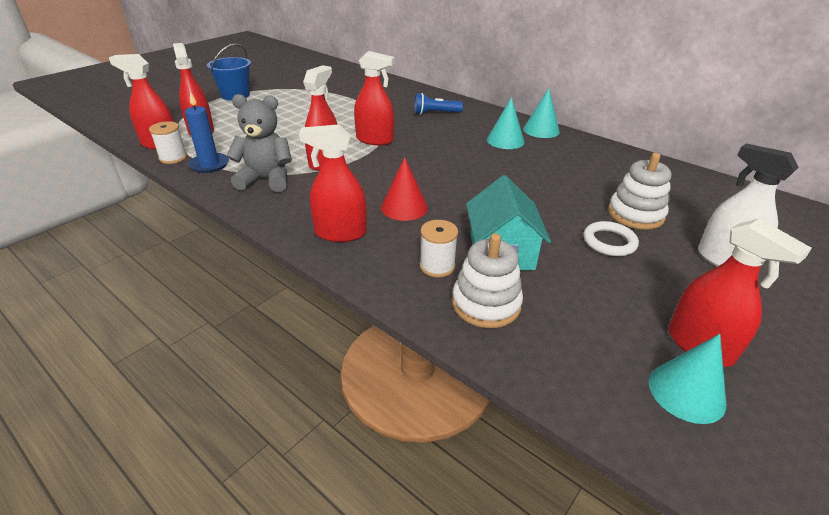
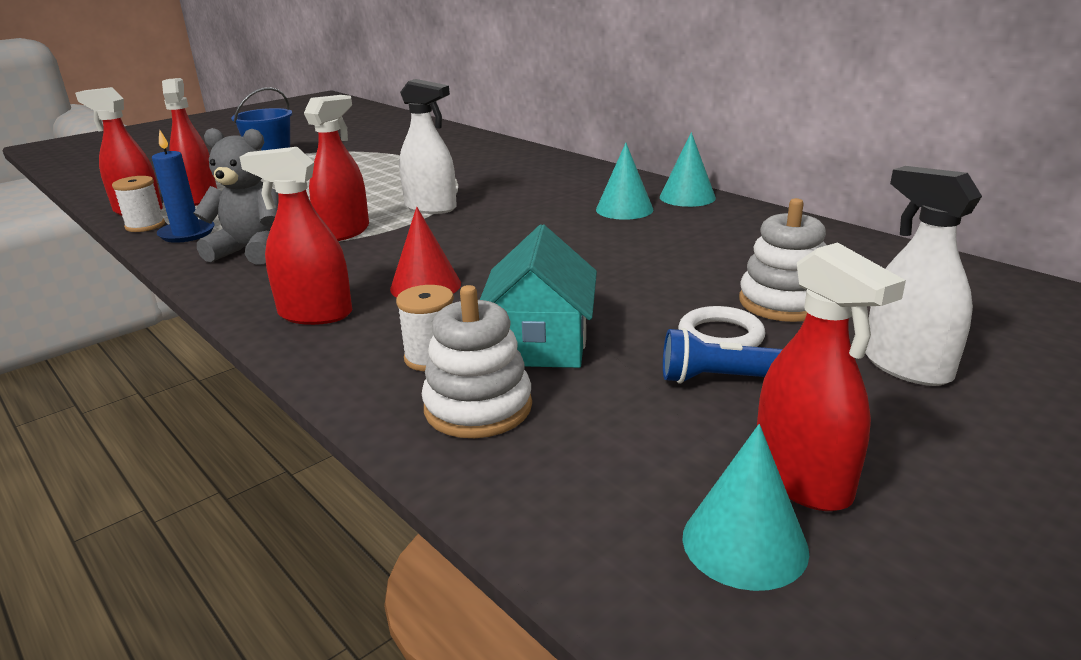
camera: 10 degrees right, 10 degrees down
red spray bottle [354,51,395,146] -> white spray bottle [399,79,457,214]
blue flashlight [414,93,463,115] -> blue flashlight moved to [663,328,783,384]

